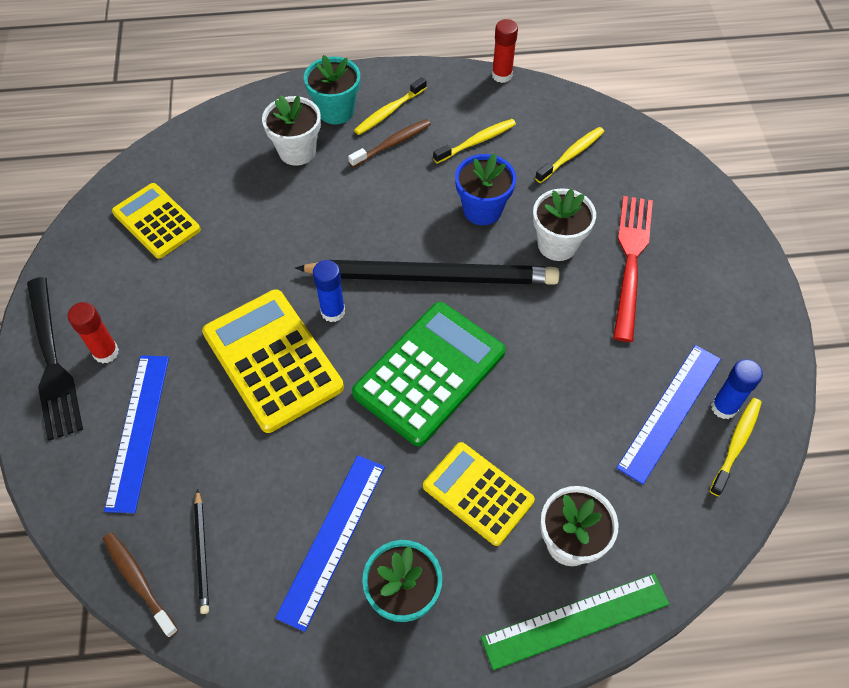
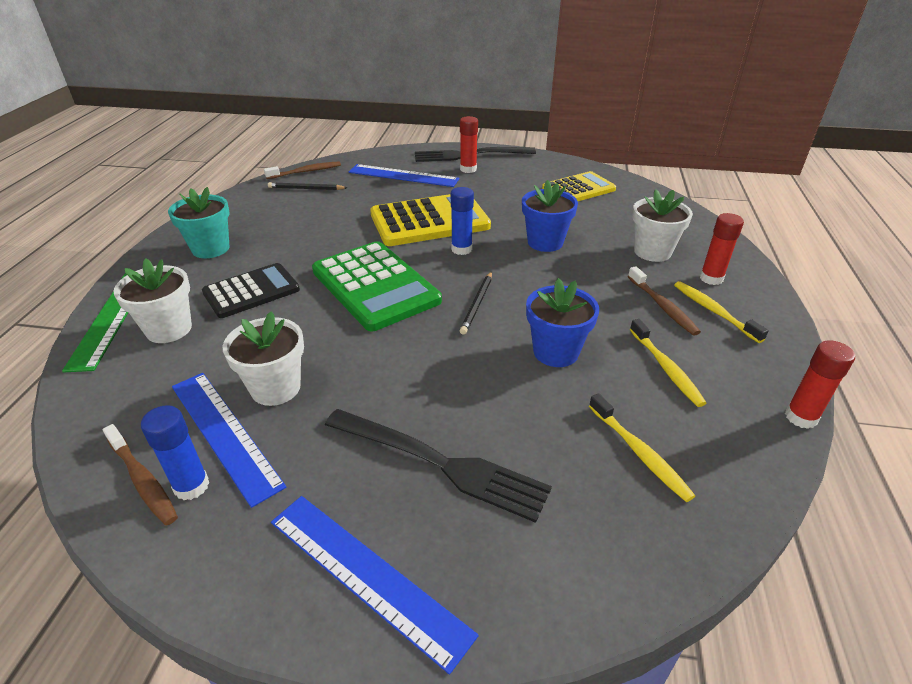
camera: 105 degrees right, 20 degrees down
blue ruler [275,455,385,632] -> blue ruler moved to [271,496,479,675]
black pencil [295,260,560,285] -> black pencil [459,272,492,335], size x0.41
turquoise flower pot [304,55,360,125] -> red glue stick [700,213,744,285]
yellow calculator [423,442,535,546] -> black calculator [202,263,300,318]
white flower pot [533,188,596,261] -> white flower pot moved to [223,311,304,406]
red fork [613,196,653,342] -> black fork [325,409,552,523]
yellow toothbrush [710,398,762,496] -> brown toothbrush [103,424,178,525]
none -> blue flower pot [522,180,578,252]

